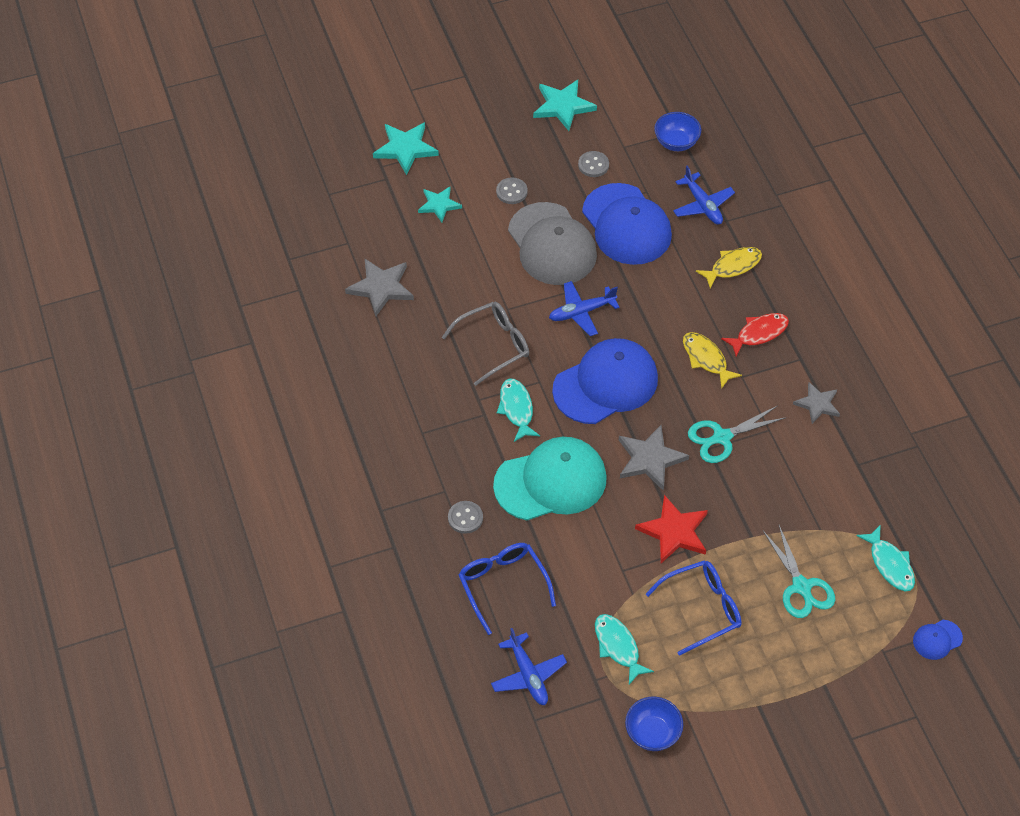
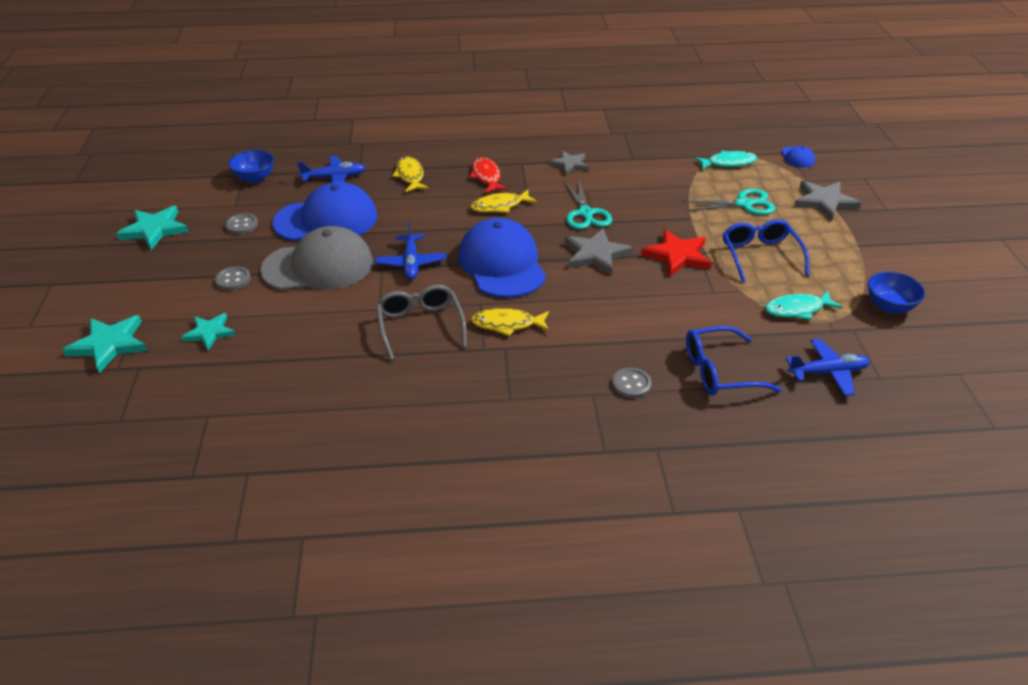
camera: 75 degrees left, 15 degrees down
grey star [345,259,414,316] -> grey star moved to [794,180,861,221]
turquoise cap [493,437,607,521] -> none
turquoise fish [497,379,540,442] -> yellow fish [471,308,549,336]

